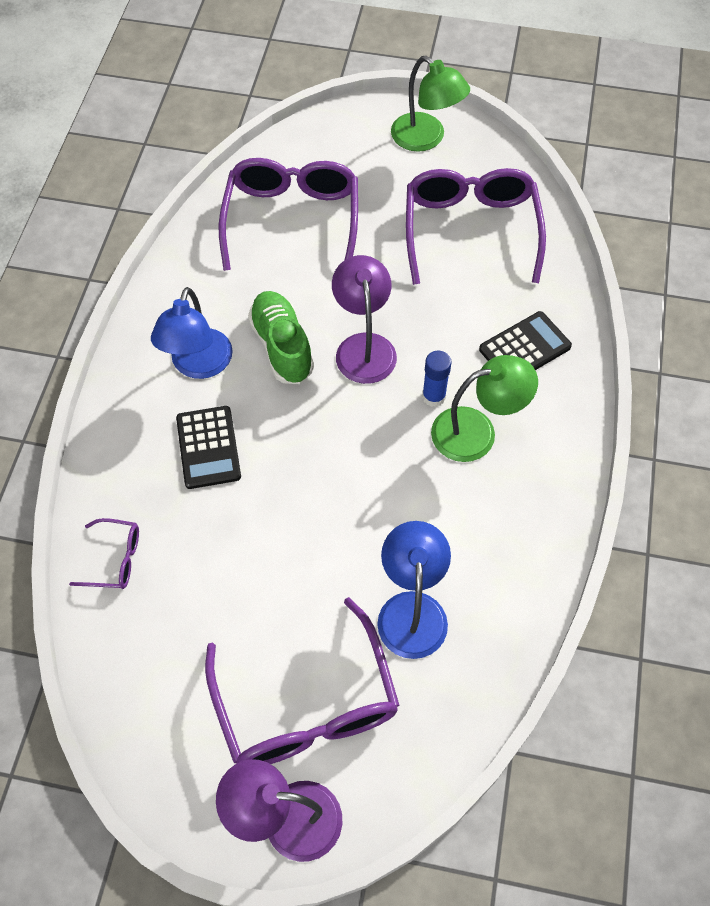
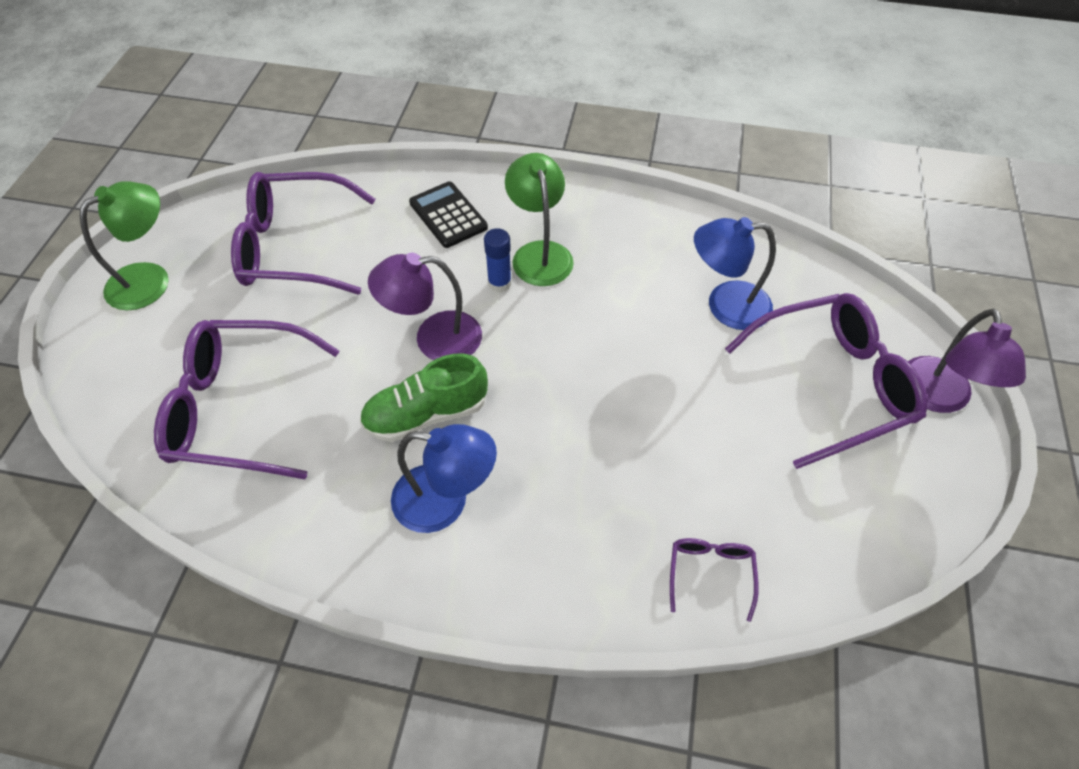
camera: 90 degrees left, 5 degrees down
black calculator [176,406,241,489] -> none

